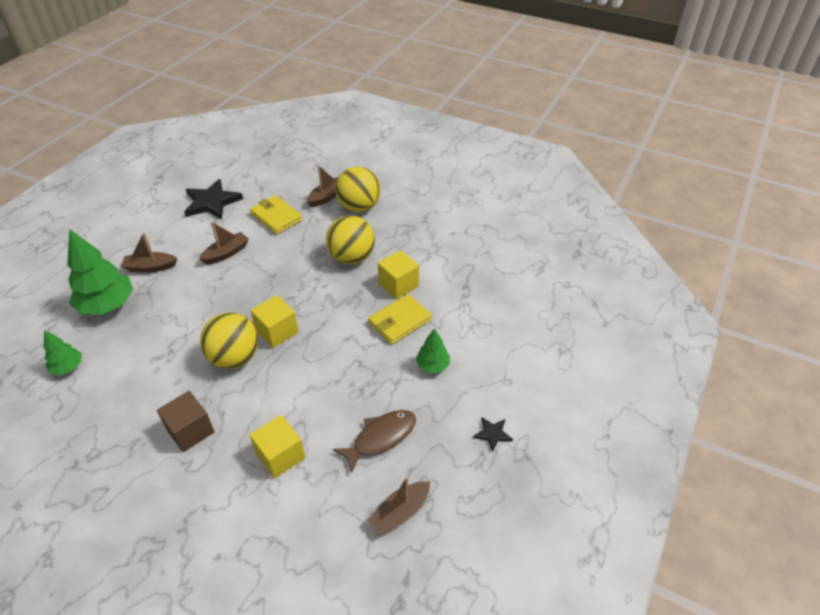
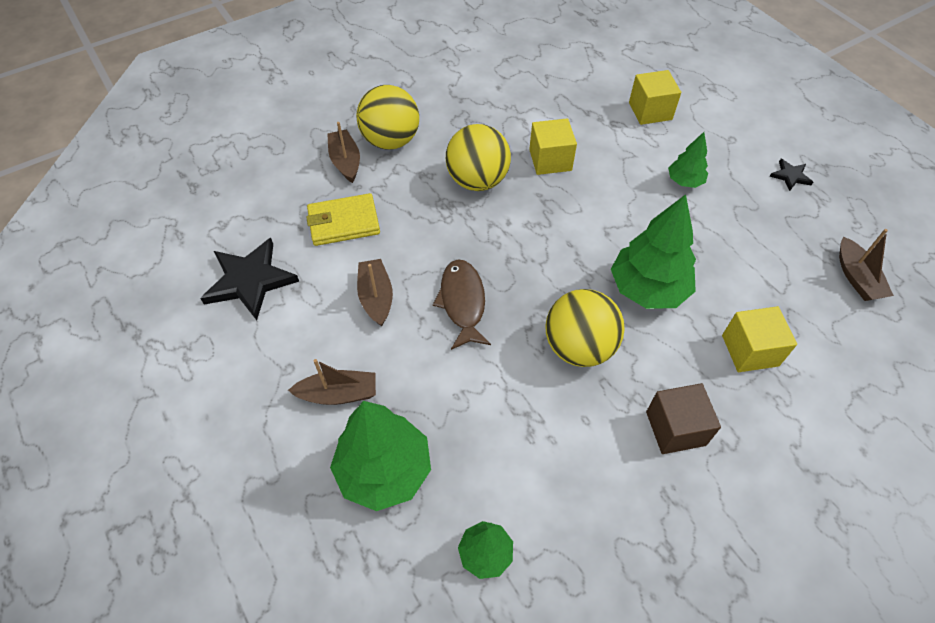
camera: 60 degrees left, 10 degrees up
brown boat [121,233,177,272] -> brown boat turned 120 degrees counterclockwise [288,359,376,405]
yellow cube [250,295,299,348] -> yellow cube moved to [629,70,681,125]
brown fish [333,410,416,474] -> brown fish moved to [433,259,491,350]
yellow wallet [368,294,432,345] -> none
none -> green tree [611,194,696,309]

